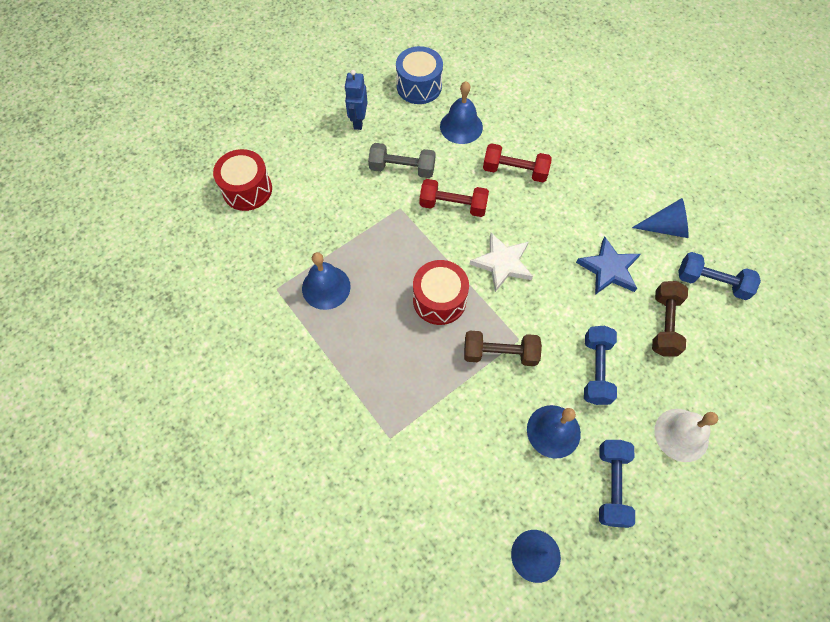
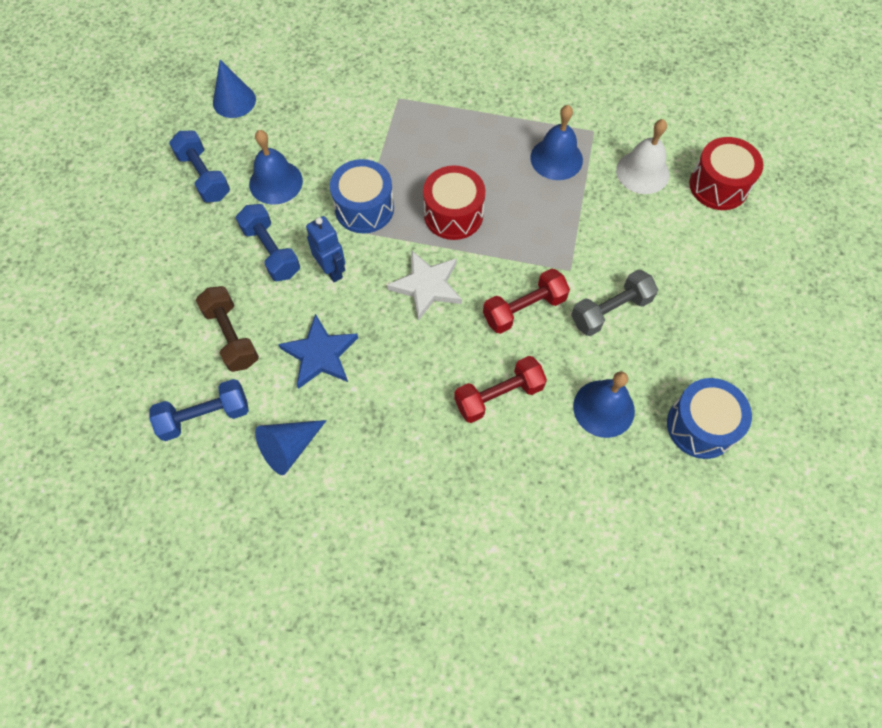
camera: 140 degrees right, 0 degrees up
blue robot [344,70,368,130] -> blue robot moved to [306,216,345,282]
brown dumbbell [464,330,542,366] -> blue drum [330,159,394,233]
white bell [654,409,718,462] -> white bell moved to [616,119,669,194]

